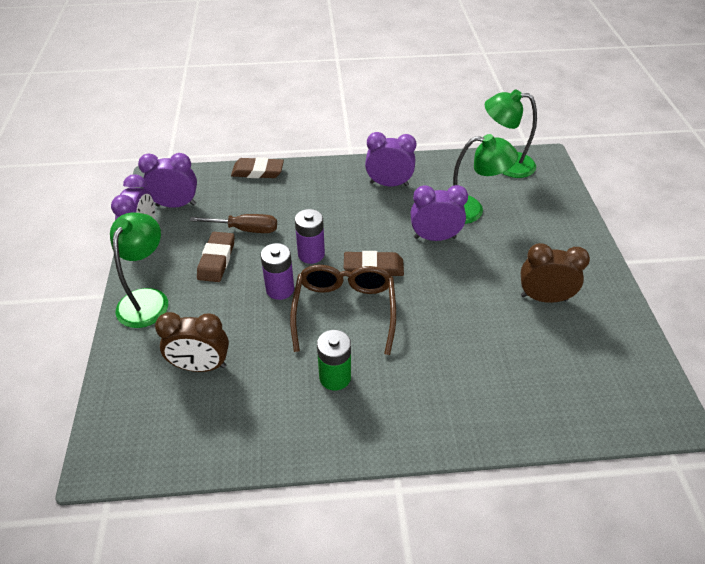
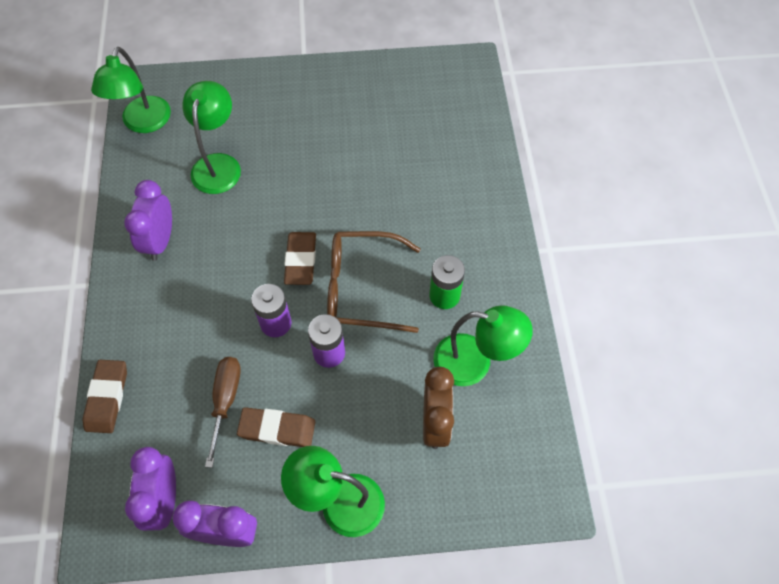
camera: 90 degrees left, 15 degrees up
purple clock [411,185,468,241] -> none
brown clock [521,243,590,303] -> none
none -> green lamp [433,305,533,386]

